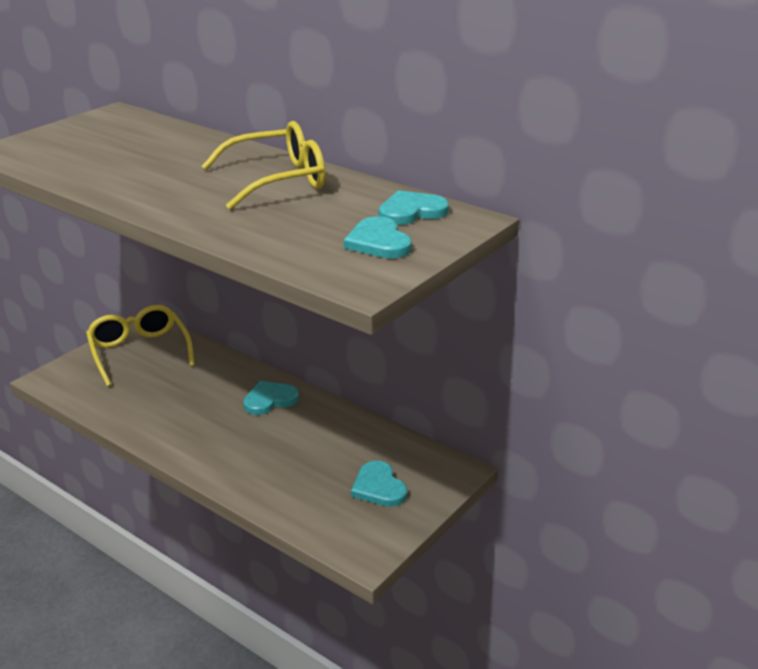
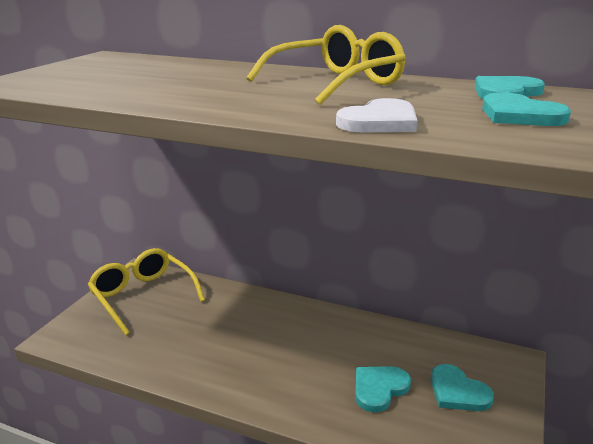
camera: 15 degrees left, 5 degrees down
turquoise heart [243,381,299,415] -> turquoise heart moved to [355,366,411,412]
none -> white heart [336,98,418,133]

